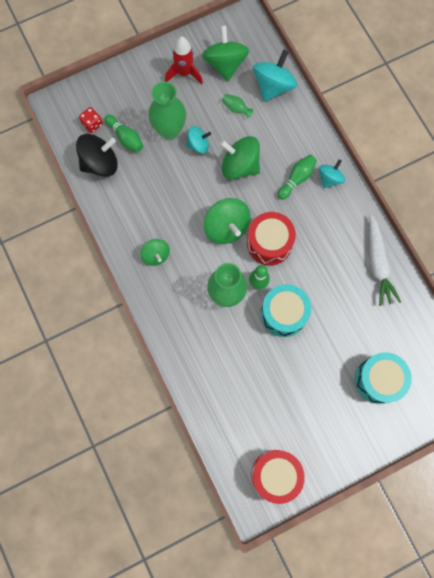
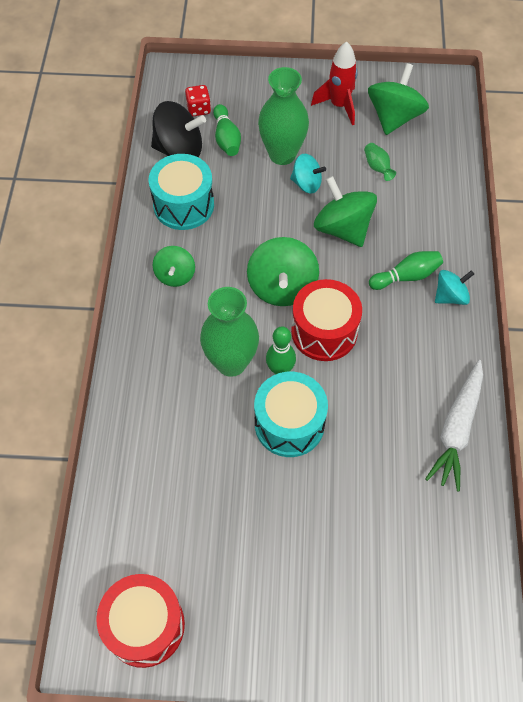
camera: 30 degrees right, 15 degrees down
turquoise spinning top [253,50,297,102] -> none
turquoise drum [355,352,412,404] -> turquoise drum moved to [149,154,214,230]

